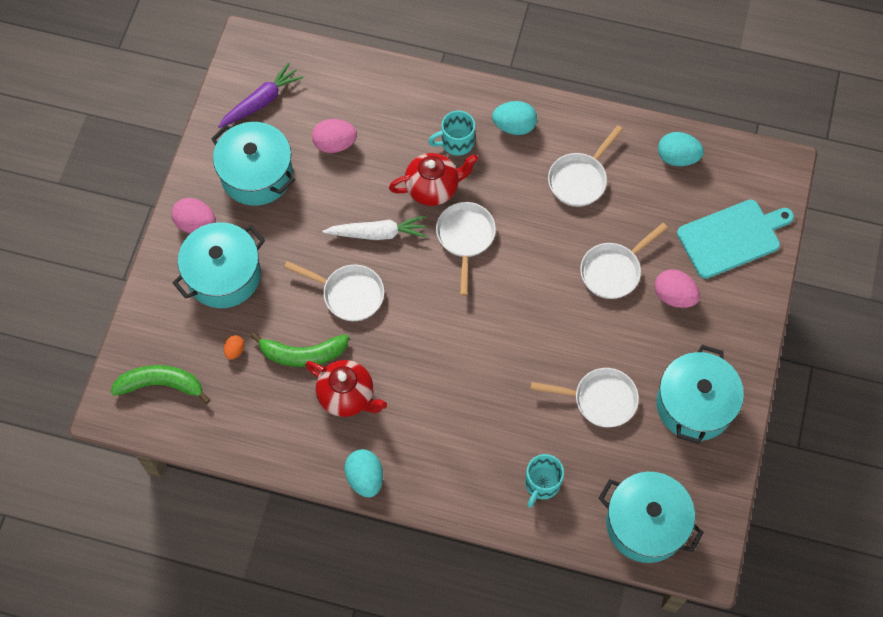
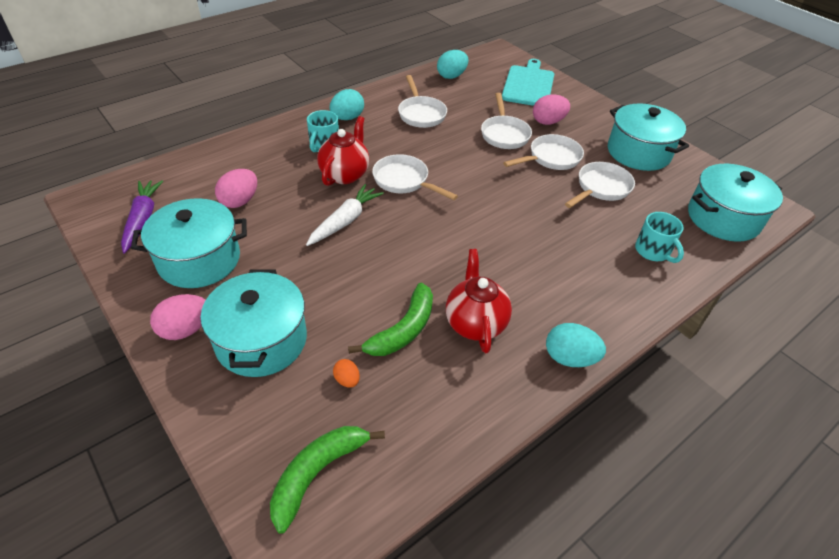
camera: 55 degrees left, 20 degrees down
white pan [284,261,384,321] -> white pan moved to [503,134,584,170]
red teapot [305,360,387,417] -> red teapot turned 75 degrees counterclockwise [446,249,512,353]

